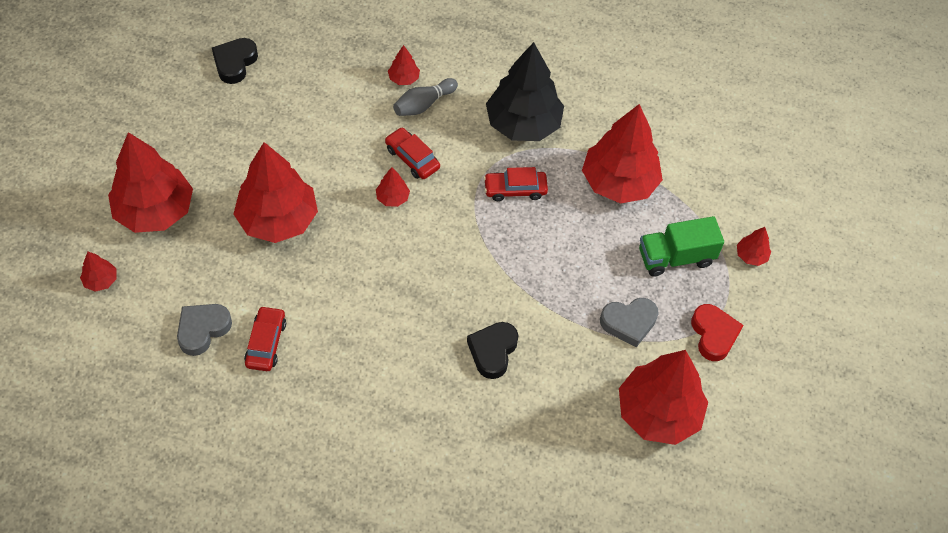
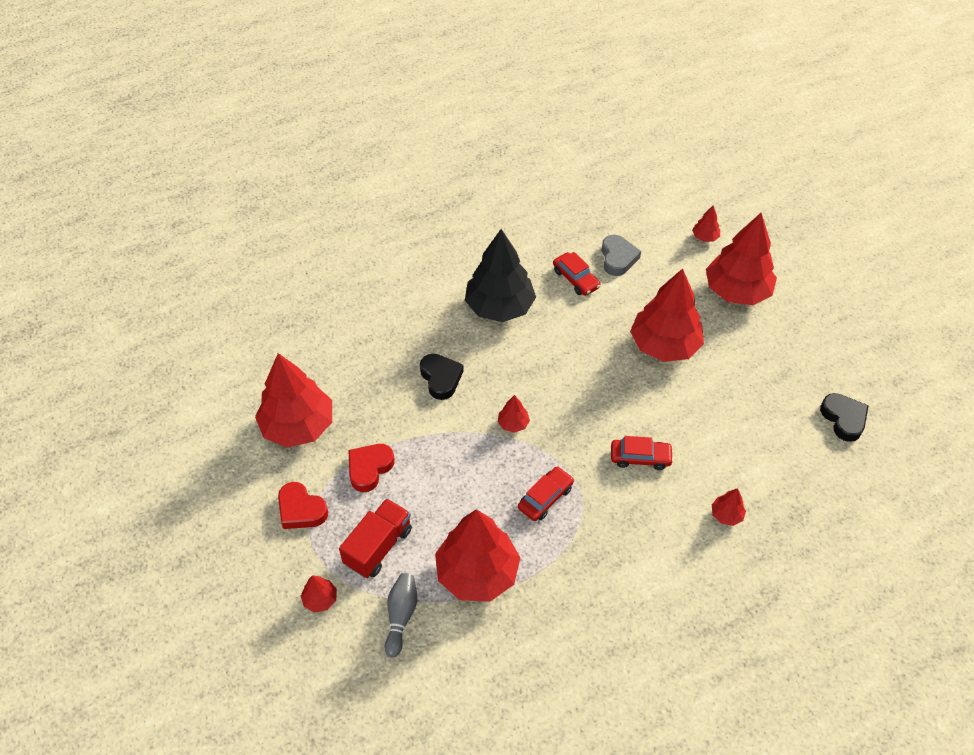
camera: 140 degrees right, 5 degrees down
red tree [376,167,410,207] -> red tree moved to [498,395,530,433]
grey bowling pin [393,78,458,116] -> grey bowling pin moved to [385,573,417,658]
black tree [486,42,564,141] -> black tree moved to [465,229,536,322]
grey heart [600,298,659,347] -> red heart [348,444,395,492]
green truck [639,216,724,277] -> red truck [339,498,412,578]

